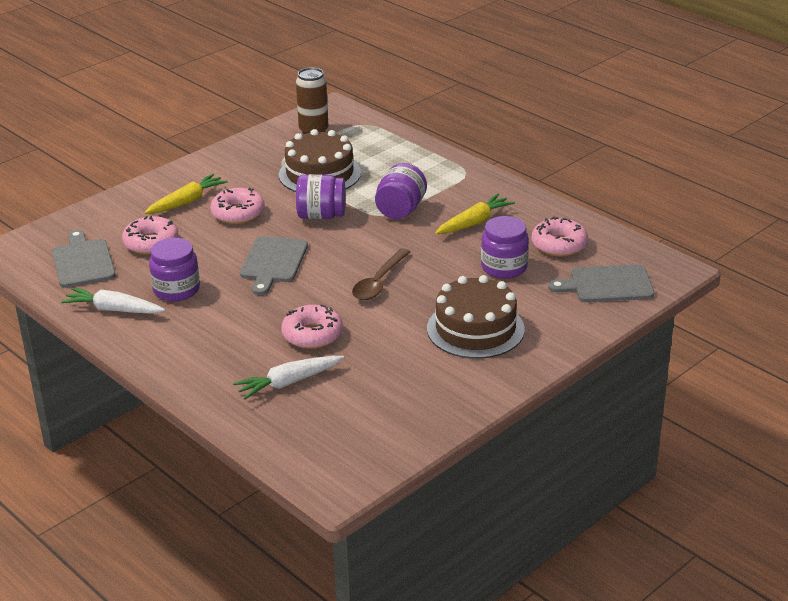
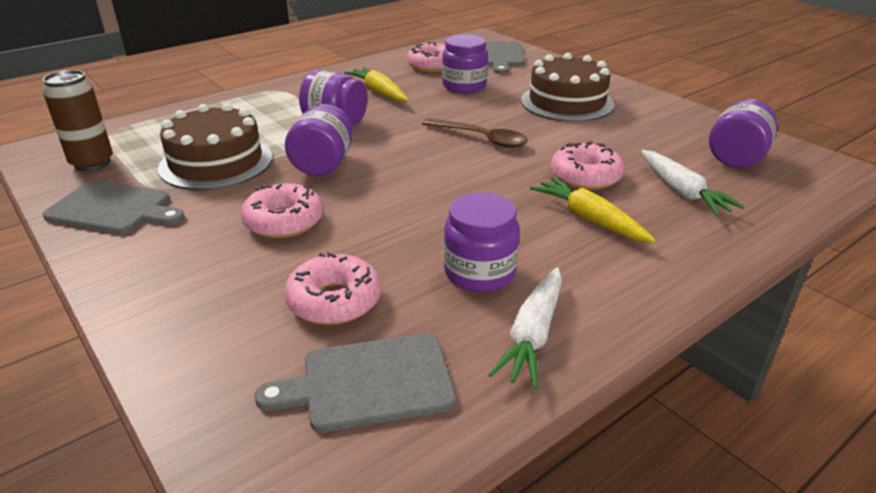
camera: 85 degrees left, 0 degrees up
yellow carrot [144,173,228,214] -> yellow carrot moved to [530,177,656,243]
grey cutting board [240,236,308,295] -> grey cutting board moved to [42,180,184,234]
none -> purple jar [709,99,777,168]

